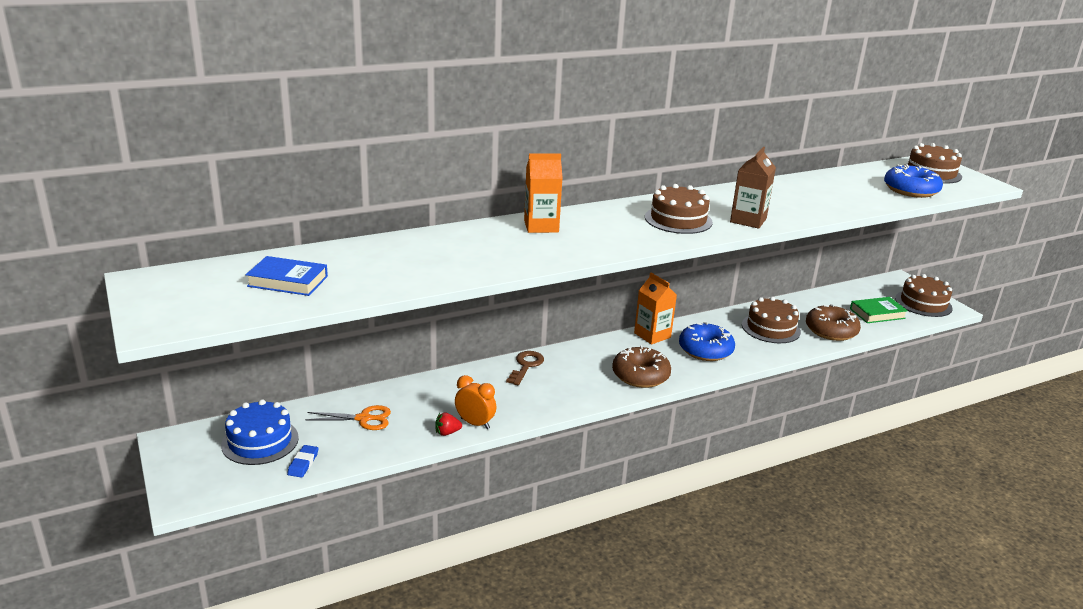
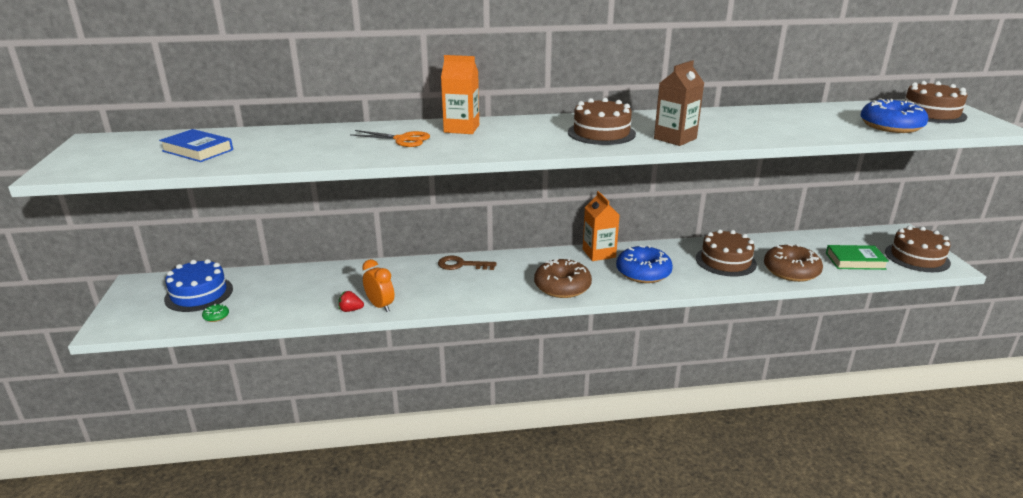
camera: 20 degrees right, 0 degrees up
blue eraser [287,445,319,478] -> green donut [202,304,229,322]
orange scissors [305,405,391,430] -> orange scissors moved to [350,130,430,147]
brown key [506,351,544,385] -> brown key turned 120 degrees counterclockwise [438,256,497,270]

